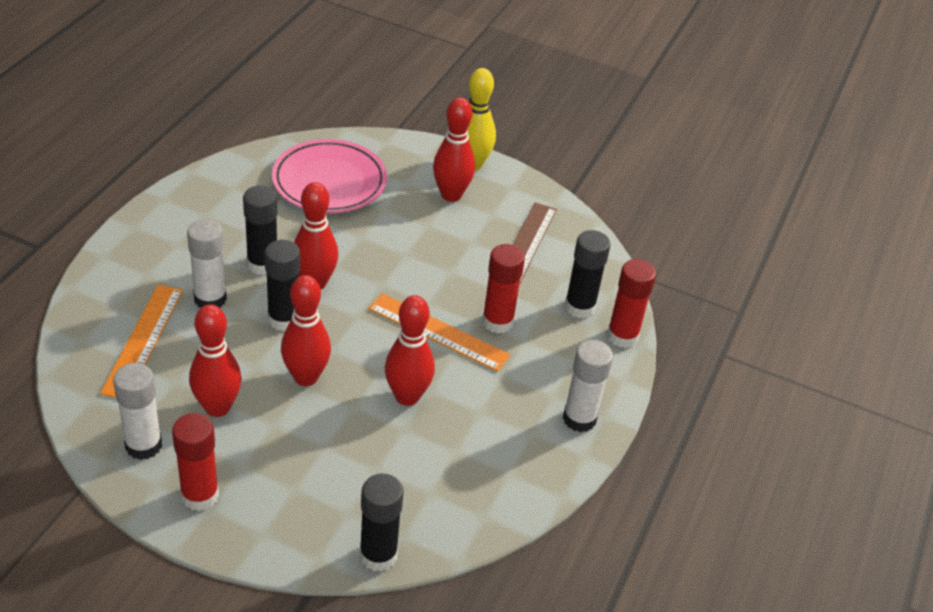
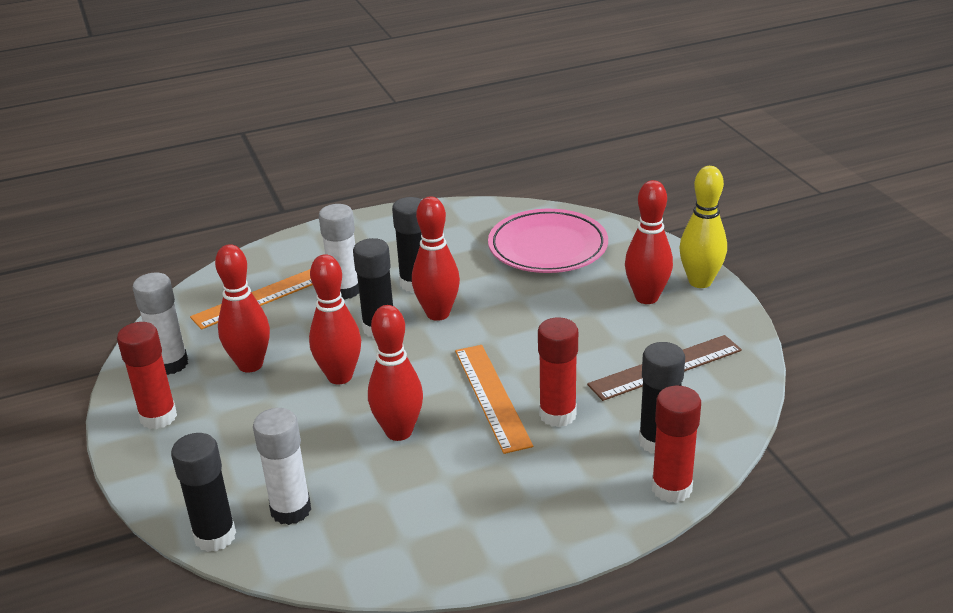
camera: 50 degrees right, 10 degrees down
white glue stick [563,340,613,432] -> white glue stick moved to [253,408,311,525]

